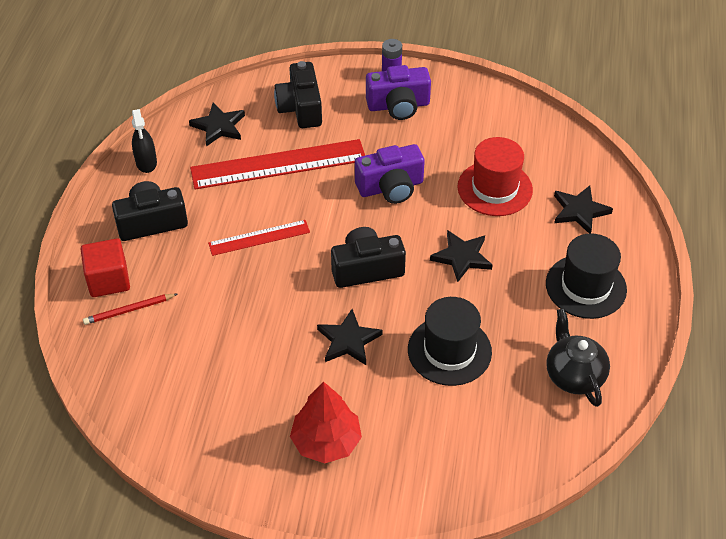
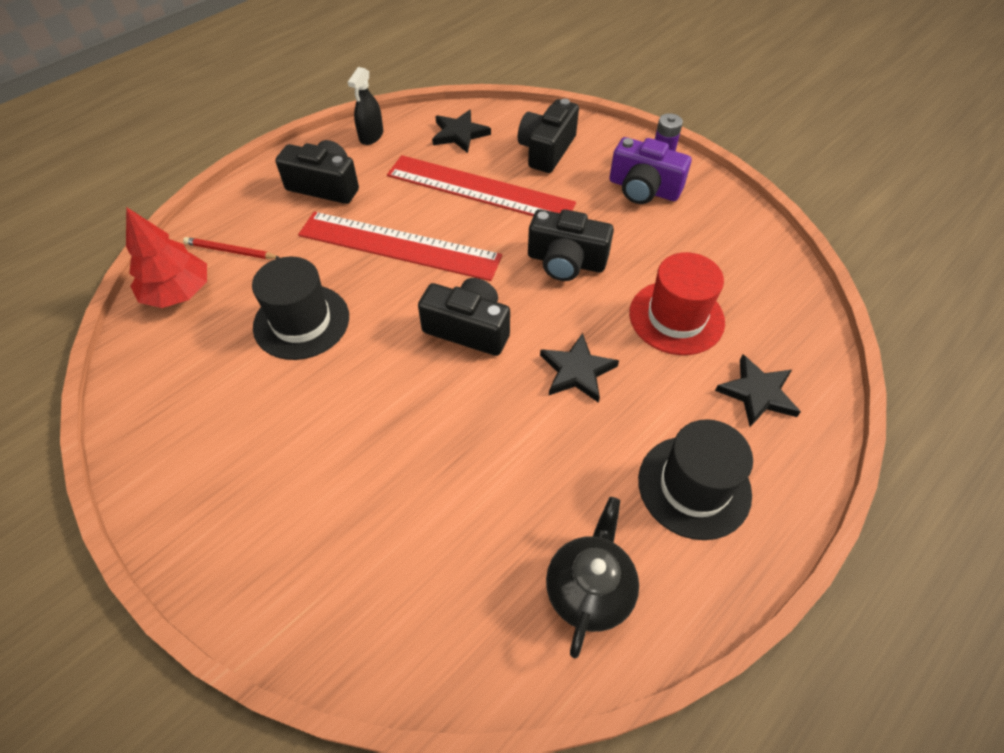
camera: 35 degrees right, 5 degrees up
red cube [81,238,130,297] -> none
red ruler [208,220,310,256] -> red ruler [298,212,502,281], size x1.82
red tree [290,382,362,463] -> red tree moved to [126,207,207,308]
black star [317,309,383,365] -> none
purple camera [355,144,425,204] -> black camera [528,209,614,281]
black hat [408,297,492,386] -> black hat moved to [252,257,349,360]

